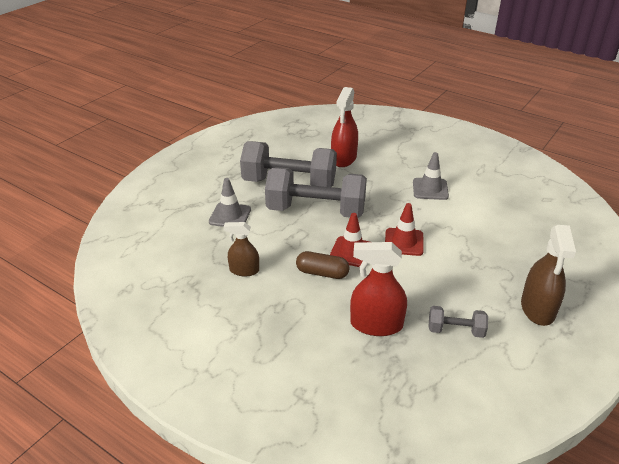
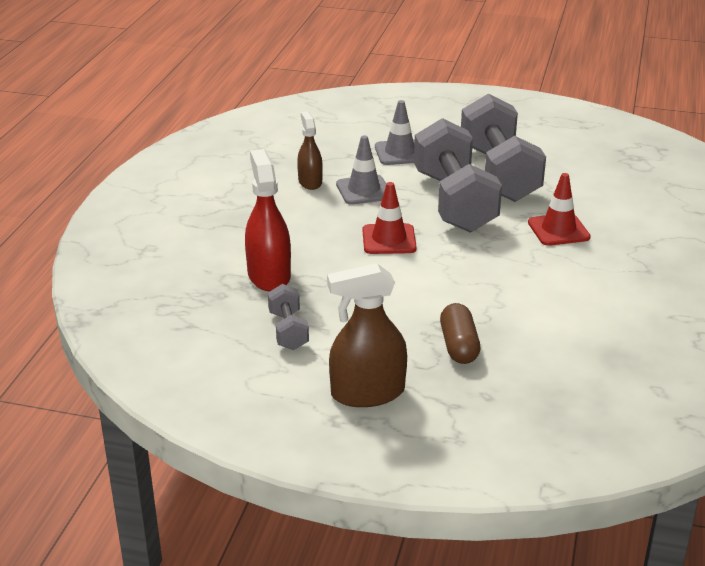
camera: 70 degrees right, 5 degrees down
brown capsule [296,251,350,279] -> brown capsule moved to [440,303,480,364]
red spray bottle [331,87,358,167] -> none
red traffic cone [385,203,424,256] -> red traffic cone moved to [528,173,591,246]
grey traffic cone [413,152,449,200] -> grey traffic cone moved to [336,135,386,205]

